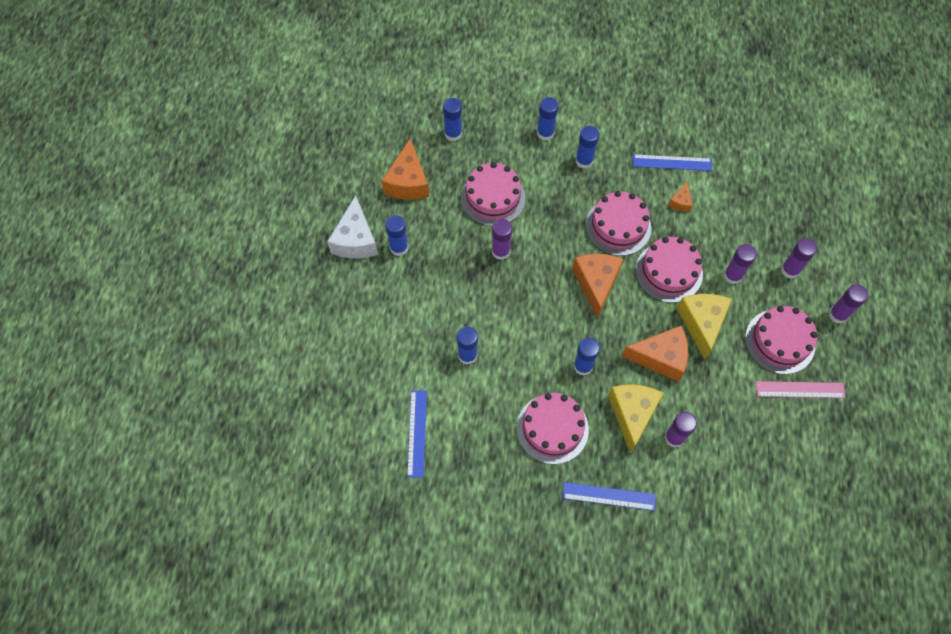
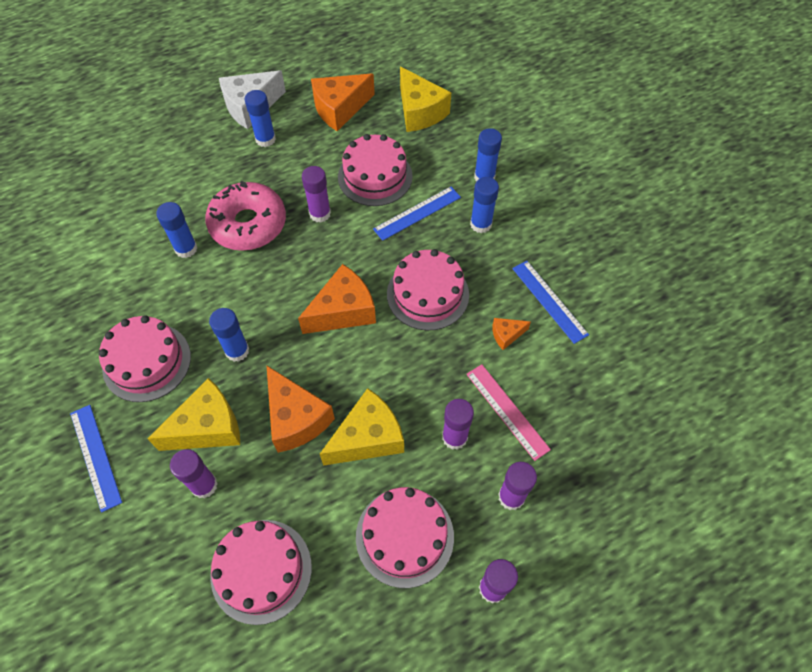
camera: 55 degrees right, 5 degrees down
blue ruler [407,390,427,478] -> blue ruler moved to [373,187,461,241]
blue glue stick [443,98,462,141] -> yellow cheese [400,67,451,132]
pink cake [635,237,703,303] -> pink cake moved to [210,520,312,625]
pink ruler [755,381,846,398] -> pink ruler moved to [466,364,551,461]
none -> pink donut [205,180,286,251]

